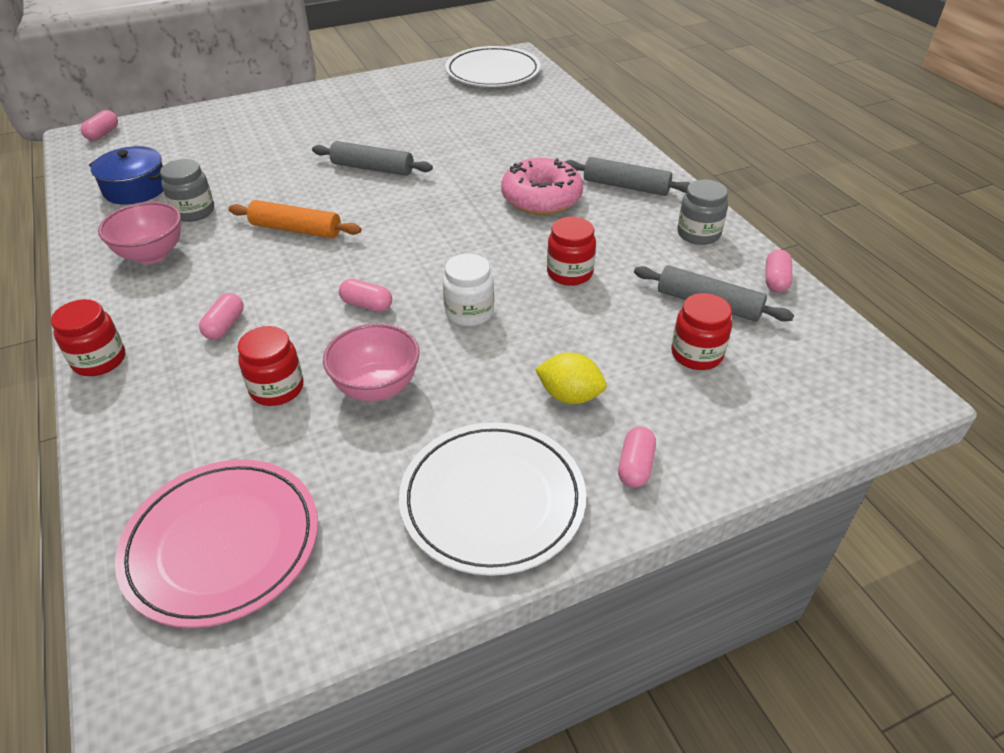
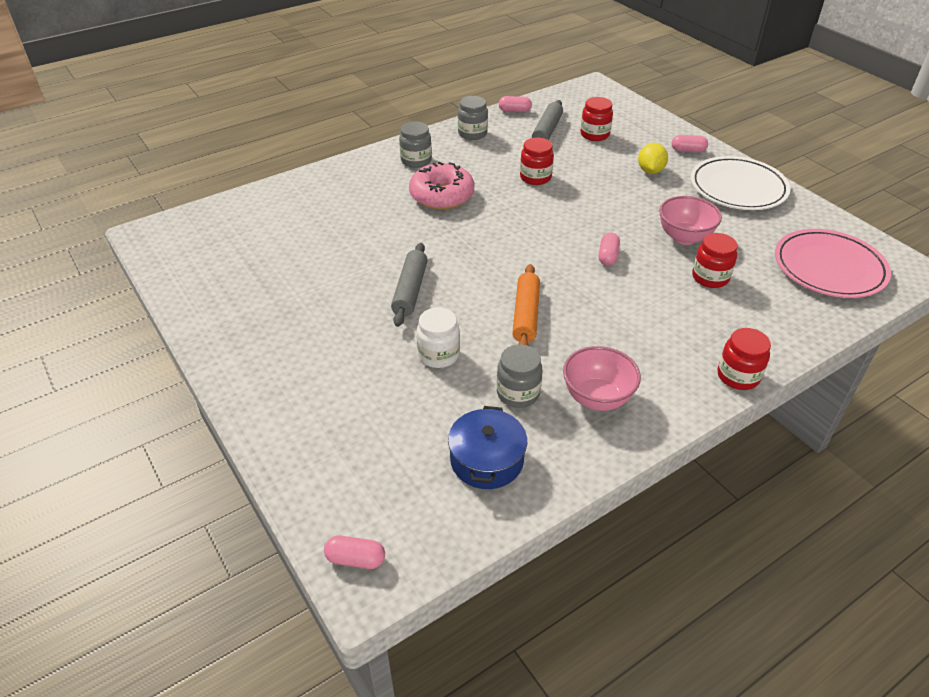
camera: 100 degrees left, 0 degrees up
pink capsule [199,293,244,340] -> none
white jar [443,254,494,326] -> white jar moved to [417,307,460,368]
white plate [445,46,541,87] -> none
grey rolling pin [564,157,690,196] -> grey jar [399,121,432,168]

